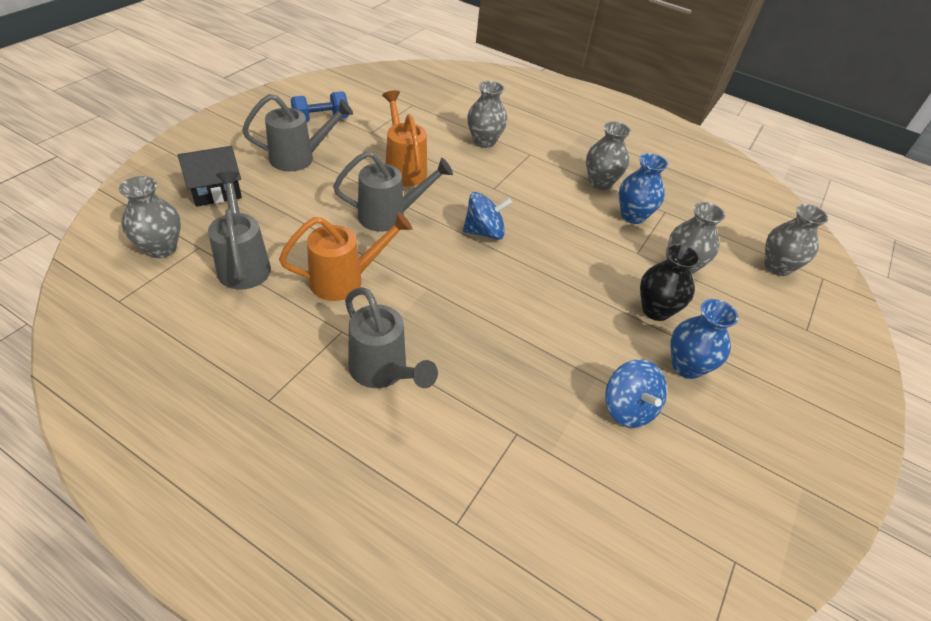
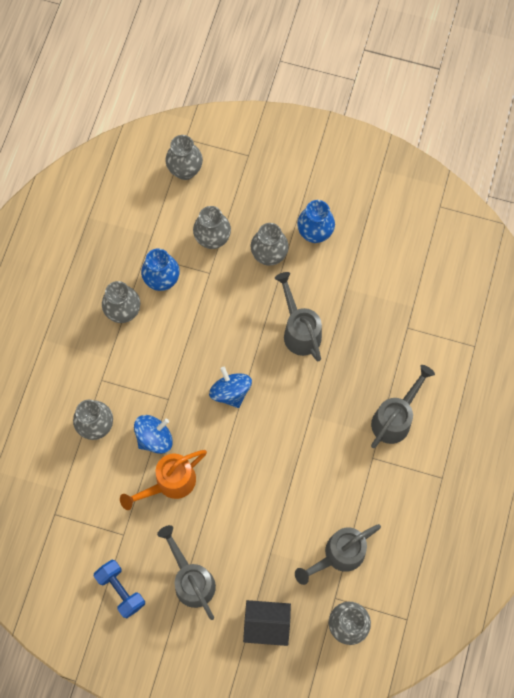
camera: 100 degrees left, 25 degrees up
black house [178,146,242,207] -> black house turned 45 degrees counterclockwise [243,600,291,646]
orange watering can [279,212,412,301] -> none
grey watering can [333,151,453,232] -> grey watering can moved to [275,272,322,362]
blue spinning top [605,359,667,428] -> blue spinning top moved to [134,415,173,454]
black vase [640,244,700,321] -> grey vase [251,223,289,266]

